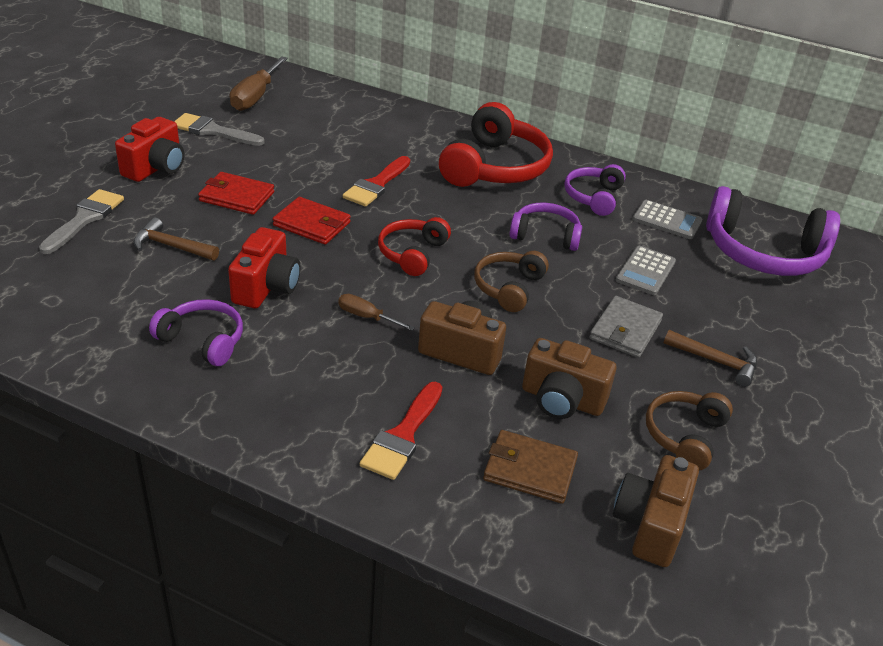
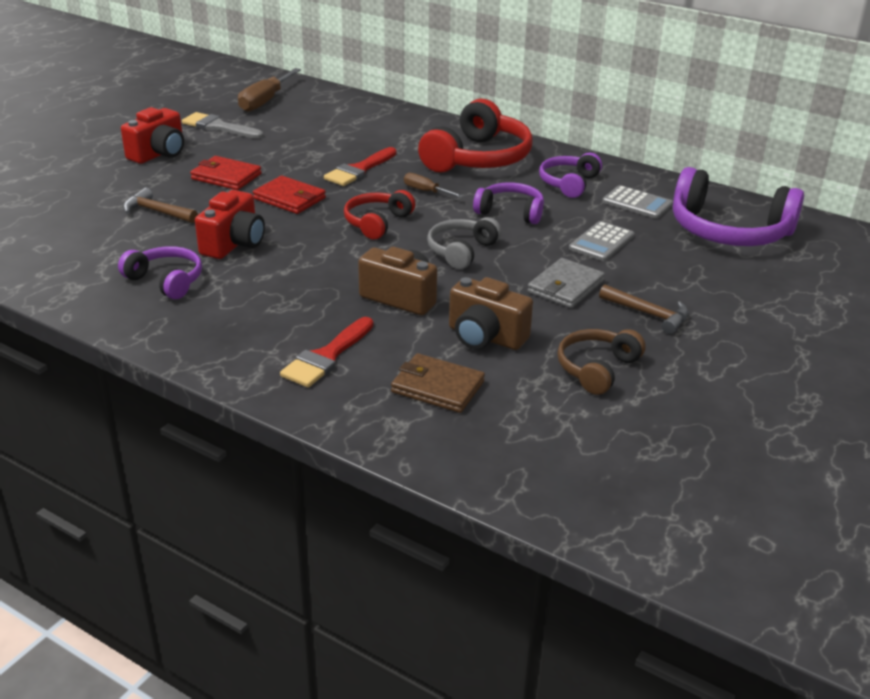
camera: 10 degrees right, 5 degrees down
grey brush [39,189,124,254] -> none
brown screwdriver [338,294,415,331] -> brown screwdriver moved to [404,173,464,198]
brown headphones [474,251,549,312] -> grey headphones [427,217,502,269]
brown camera [613,455,699,567] -> none

